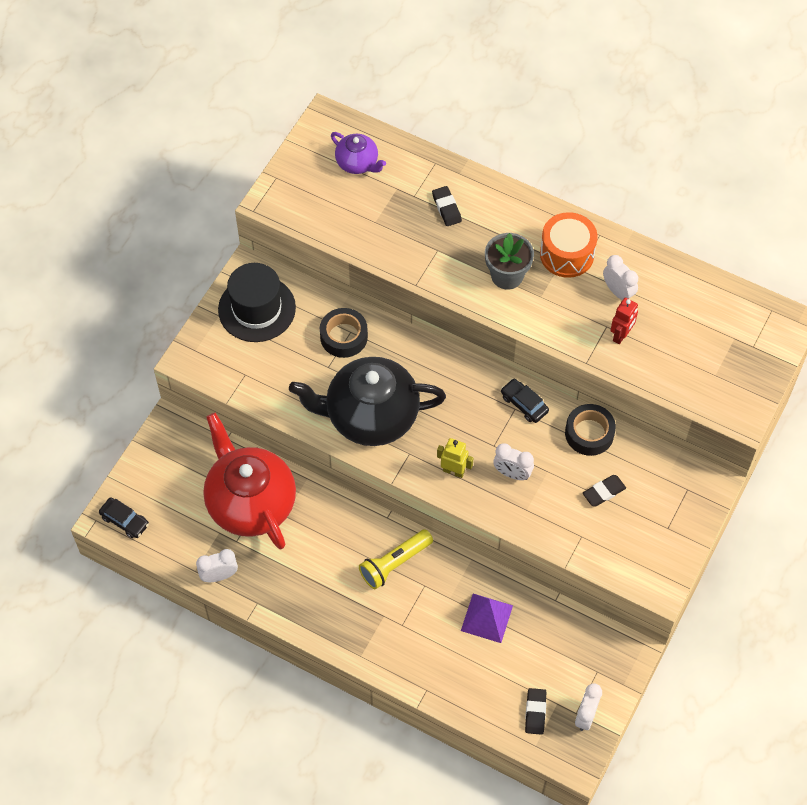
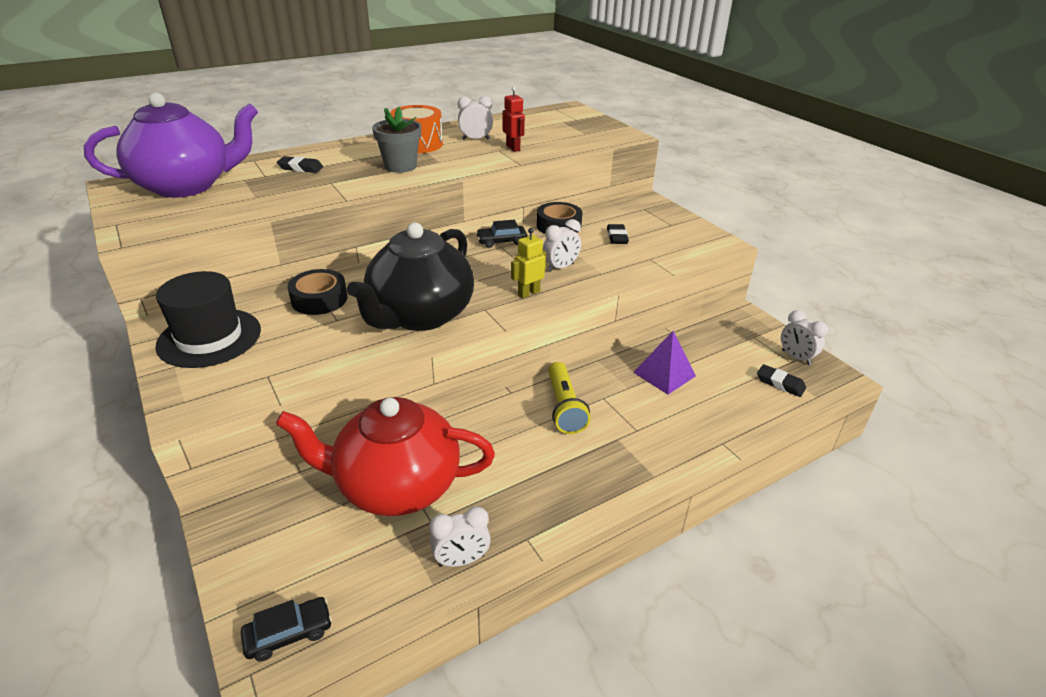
camera: 60 degrees left, 25 degrees down
white clock [196,549,238,582] -> white clock turned 120 degrees counterclockwise [430,506,491,567]
purple teapot [331,132,386,174] -> purple teapot [84,93,258,198], size x2.06

